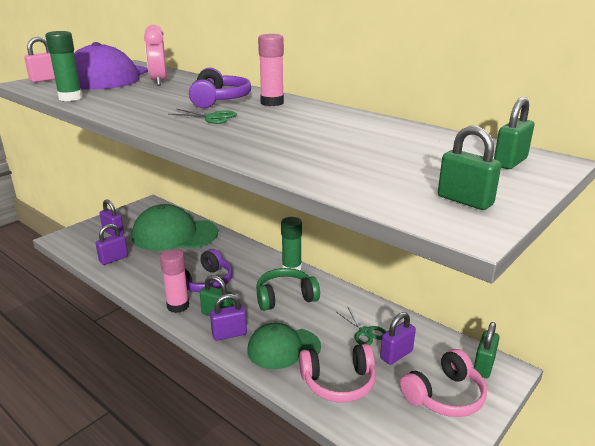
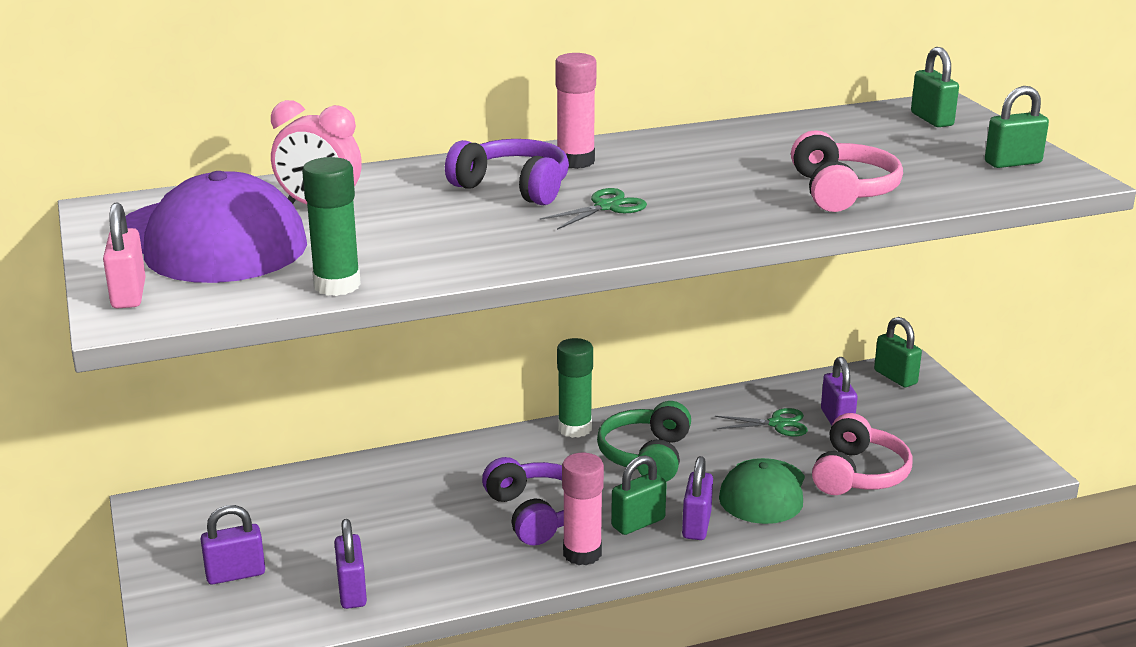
camera: 60 degrees left, 0 degrees up
green cap [132,204,218,251] -> none
pink headphones [400,349,487,417] -> pink headphones moved to [791,130,903,212]

